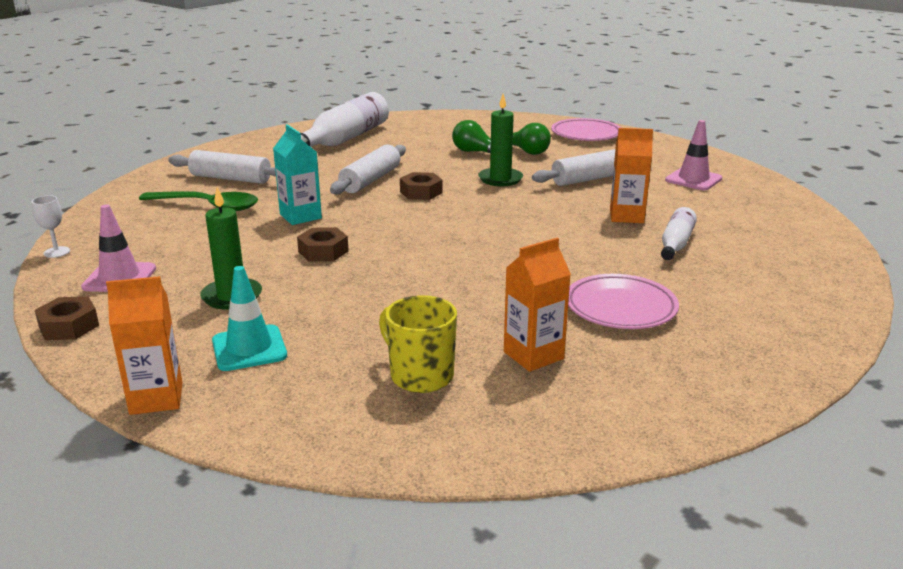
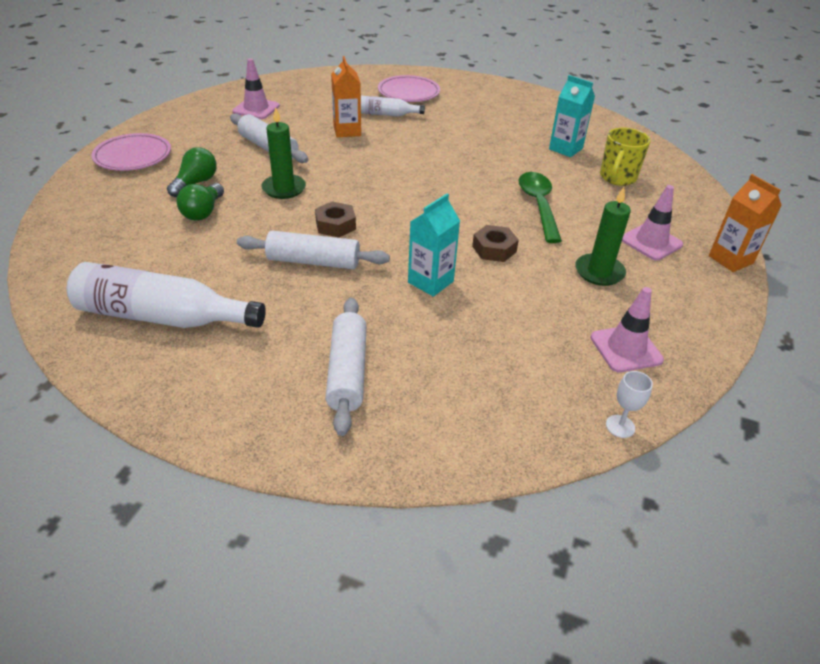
camera: 110 degrees left, 15 degrees up
brown nut [35,296,99,340] -> none
green spoon [139,191,258,211] -> green spoon moved to [518,172,562,243]
turquoise traffic cone [212,266,287,371] -> pink traffic cone [622,185,683,260]
orange carton [504,238,571,372] -> turquoise carton [549,75,595,157]
pink plate [568,274,679,329] -> pink plate moved to [378,75,440,102]

